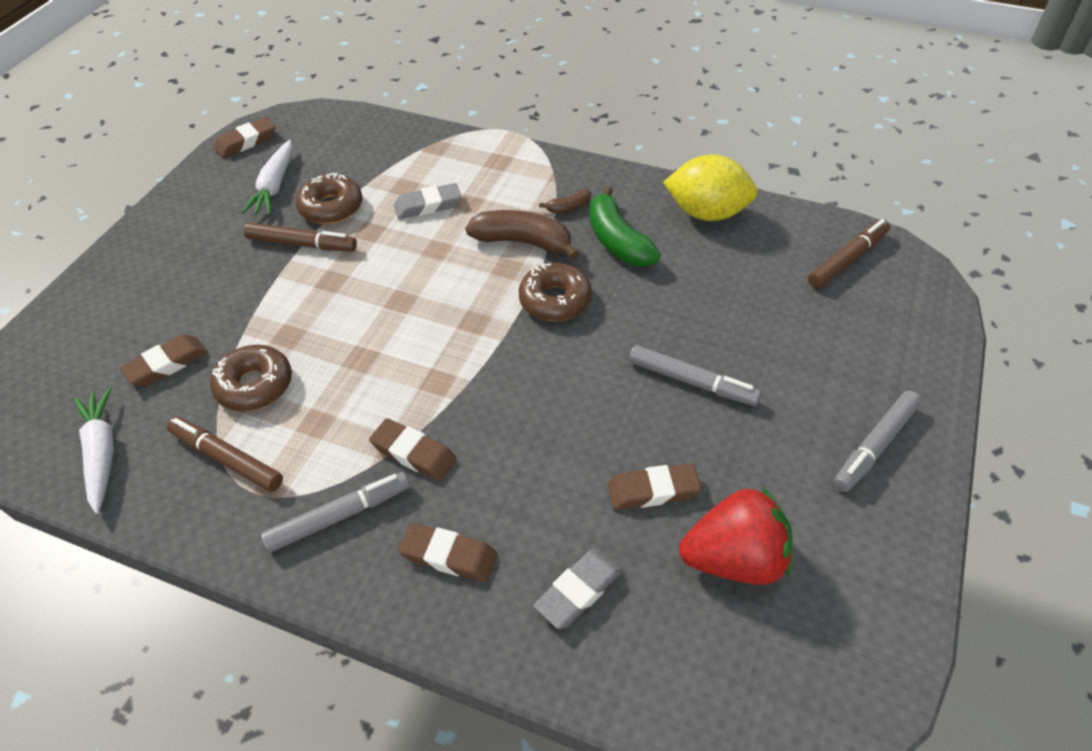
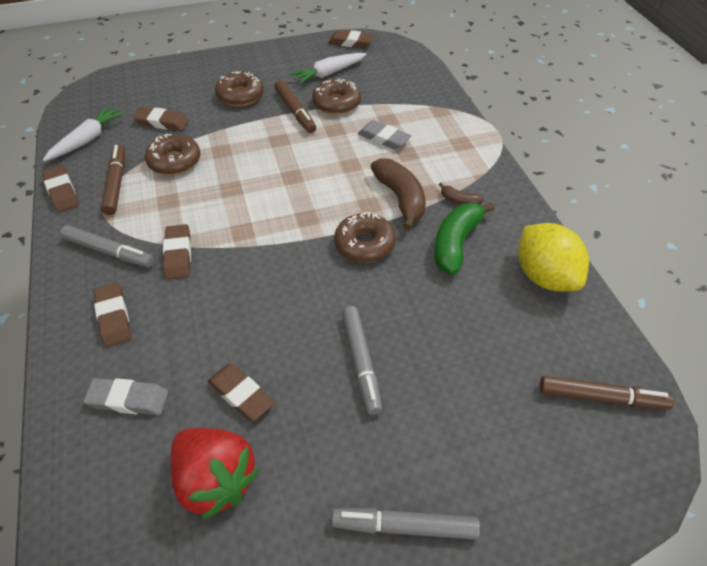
camera: 50 degrees right, 0 degrees up
none -> brown eraser [42,165,79,212]
none -> brown donut [215,71,264,106]

